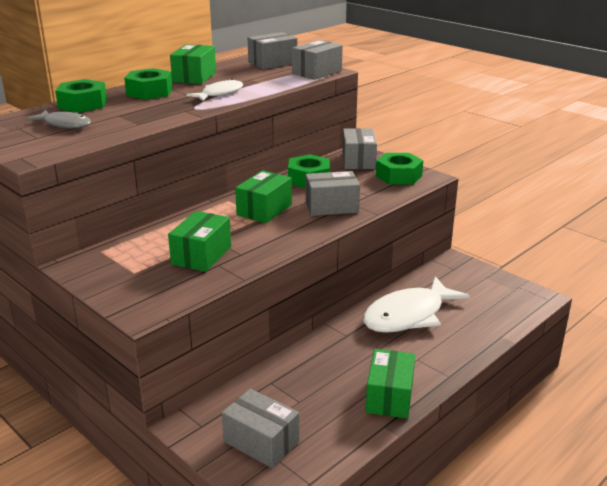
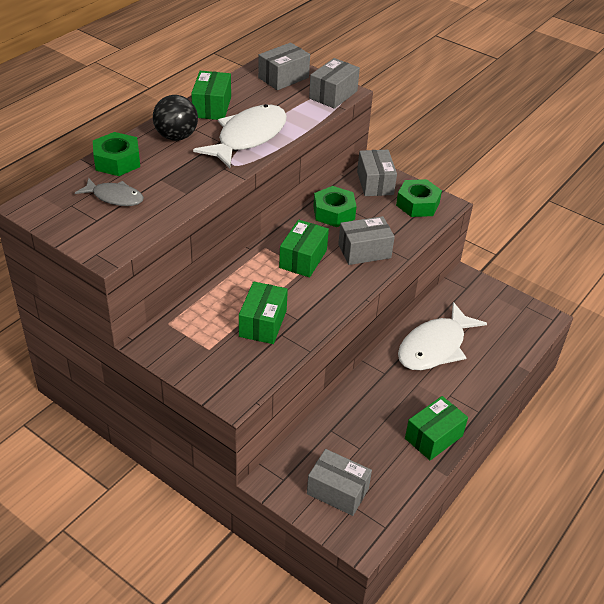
camera: 10 degrees left, 15 degrees up
green nut [124,68,173,100] -> black ball [153,95,198,141]
white fish [186,79,243,101] -> white fish [193,104,287,168], size x1.81
green box [366,349,415,419] -> green box turned 45 degrees clockwise [405,396,468,460]

